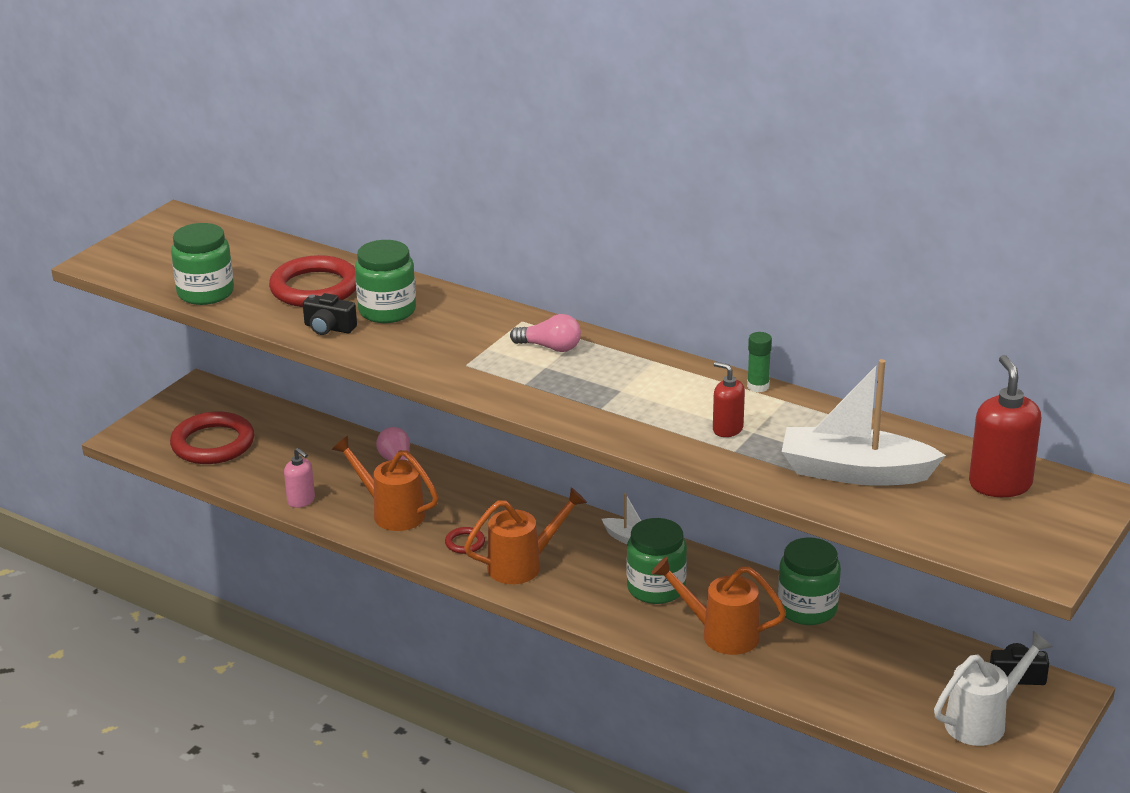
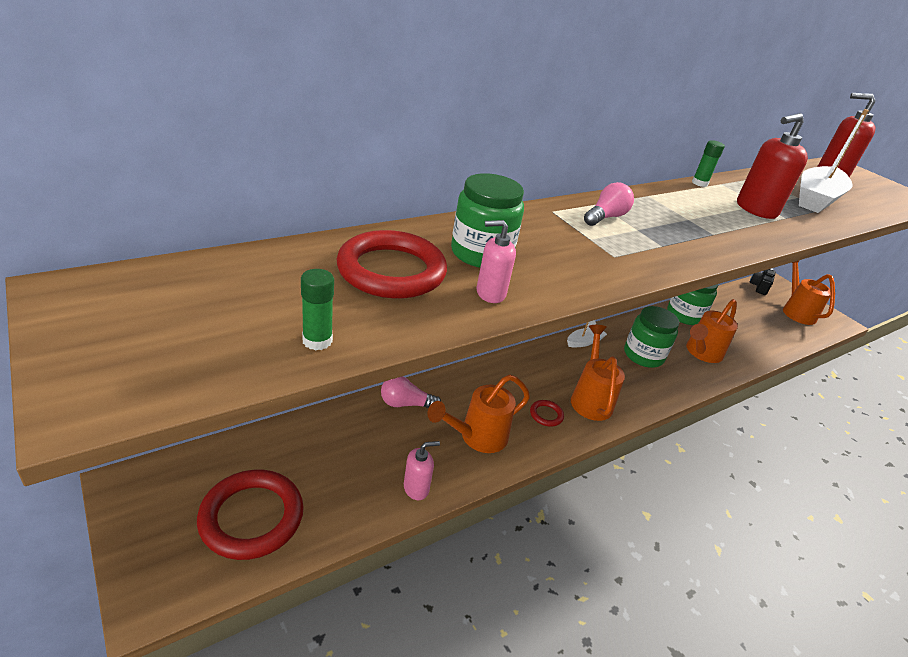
camera: 70 degrees left, 5 degrees up
green jar [171,223,234,305] -> green glue stick [301,269,334,350]
black camera [303,293,357,335] -> pink soap dispenser [477,220,516,303]
red soap dispenser [713,362,745,437] -> red soap dispenser [737,113,808,219], size x1.73
white watering can [934,631,1053,746] -> orange watering can [783,260,835,325]

